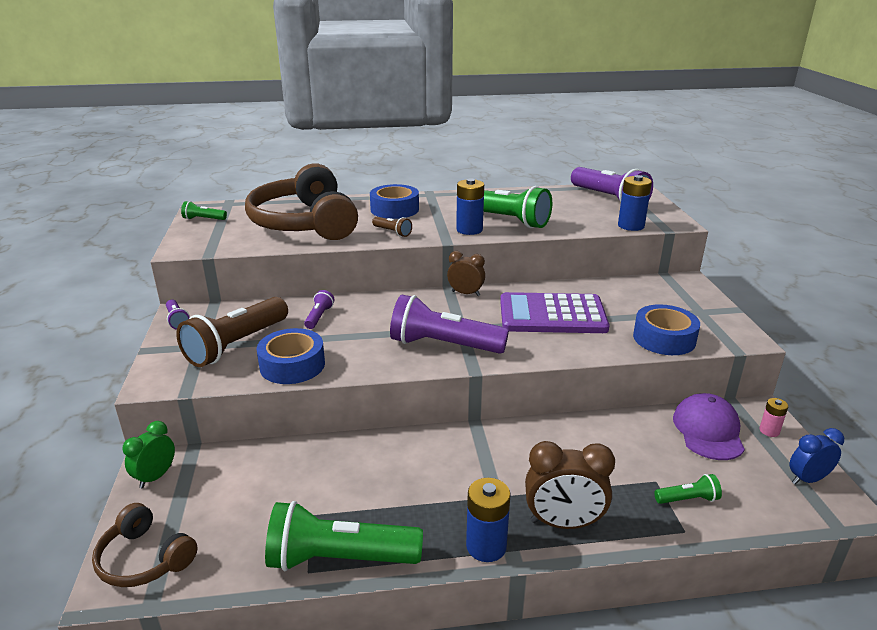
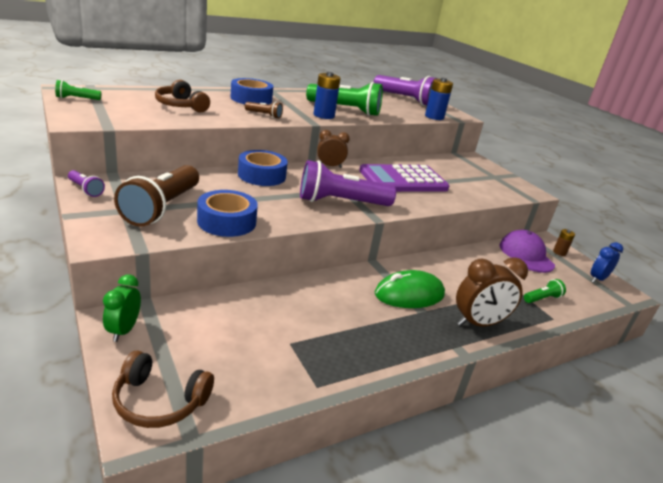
camera: 25 degrees left, 0 degrees up
brown headphones [245,163,358,240] -> brown headphones [155,80,210,112], size x0.50
green flashlight [265,501,423,571] -> none
purple flashlight [304,290,334,329] -> none
blue battery [466,478,511,562] -> none
blue tape [633,304,700,355] -> blue tape moved to [238,150,288,186]
pink battery [759,398,788,437] -> brown battery [553,229,575,256]
none -> green mouse [375,270,445,308]

